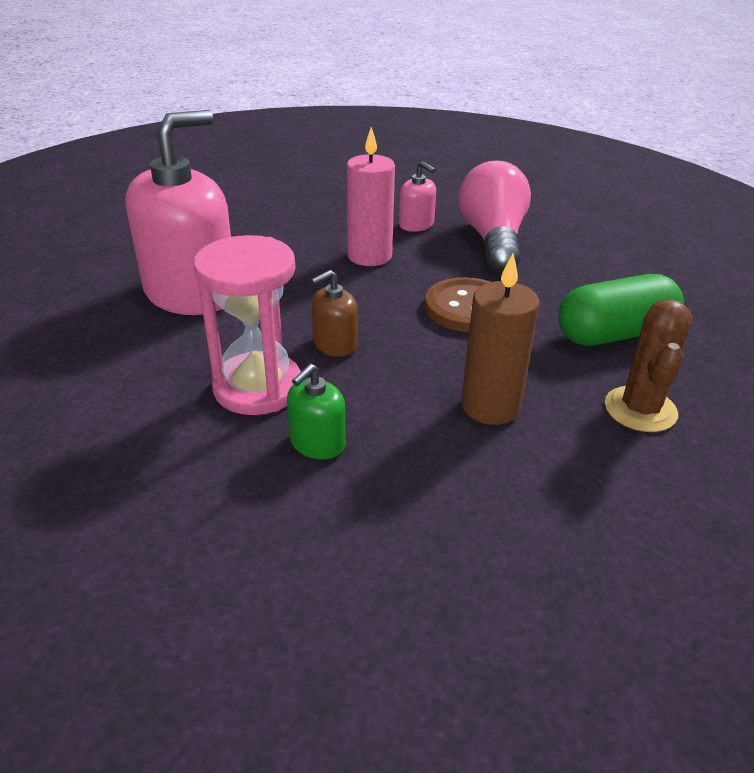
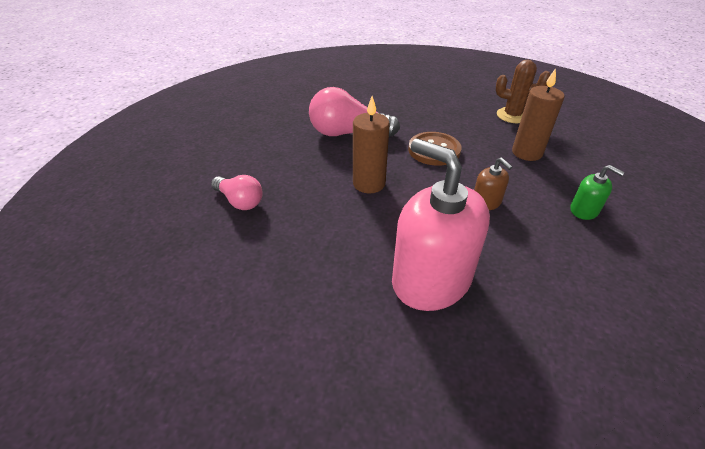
camera: 85 degrees left, 5 degrees up
pink hourglass [194,235,301,415] -> none
pink candle [347,127,395,266] -> brown candle [353,96,390,193]
pink soap dispenser [399,161,436,232] -> none
green capsule [558,274,684,346] -> none
none -> pink light bulb [211,175,263,210]

